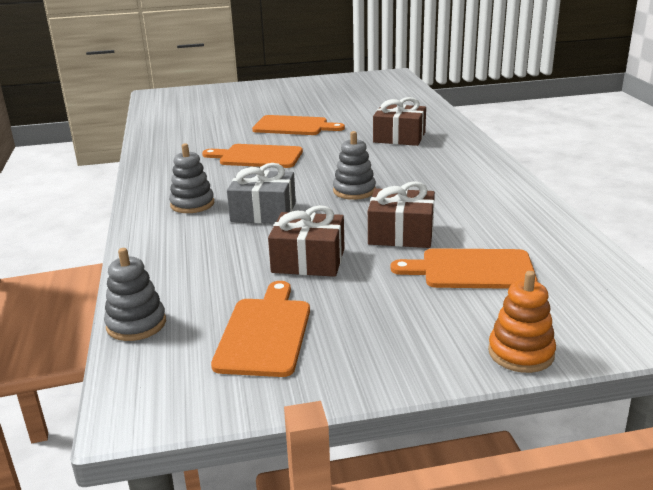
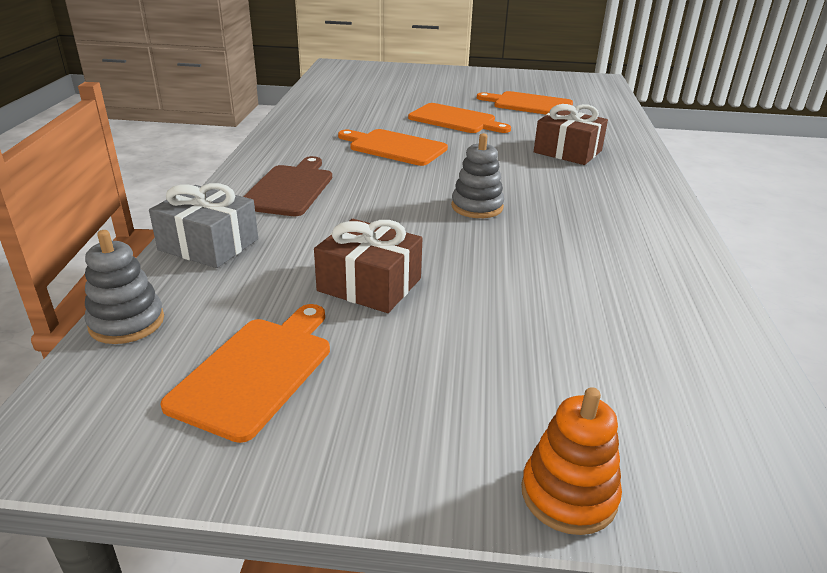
camera: 15 degrees right, 5 degrees up
grey stacking toy [169,143,214,213] -> brown cutting board [243,156,332,216]
grey gift [227,163,296,224] -> grey gift moved to [149,183,258,268]
brown gift [368,181,435,248] -> none
orange cutting board [391,248,538,289] -> orange cutting board moved to [477,91,573,114]

